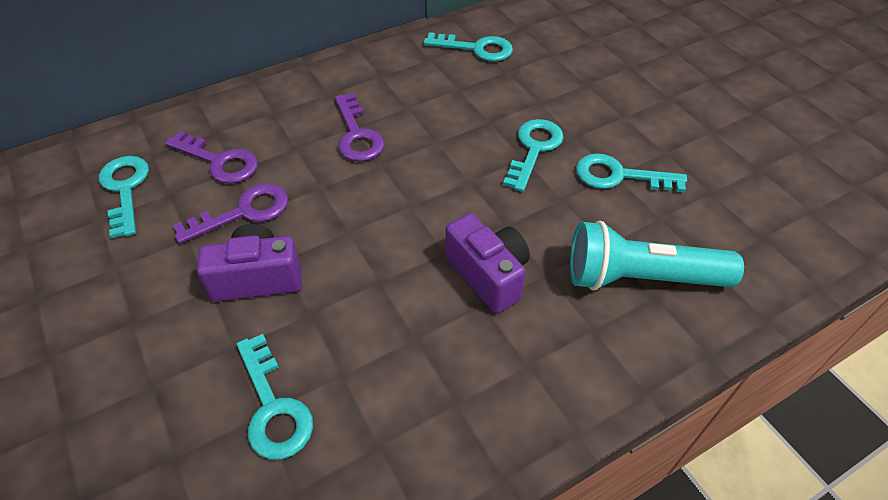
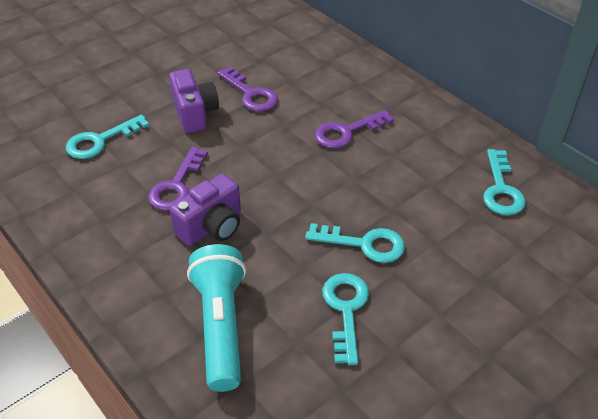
camera: 80 degrees right, 5 degrees down
turquoise key [99,156,149,238] -> none
purple key [165,131,258,184] -> purple key moved to [148,147,208,211]

